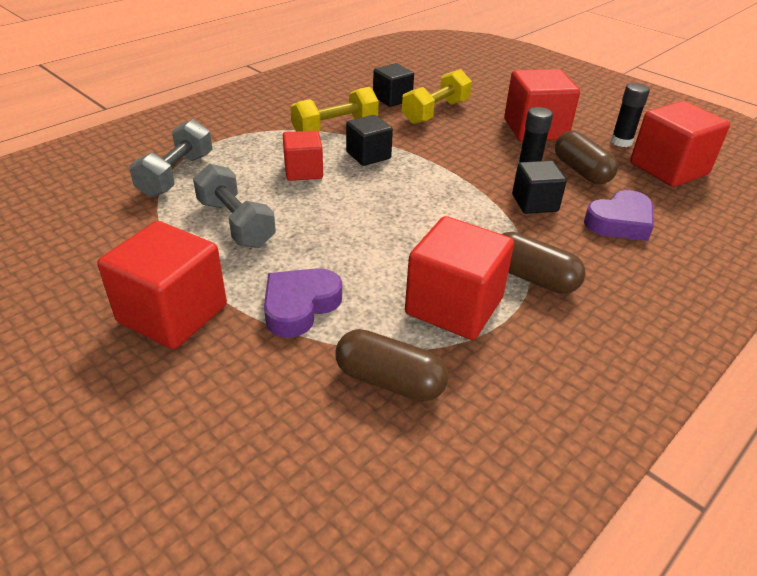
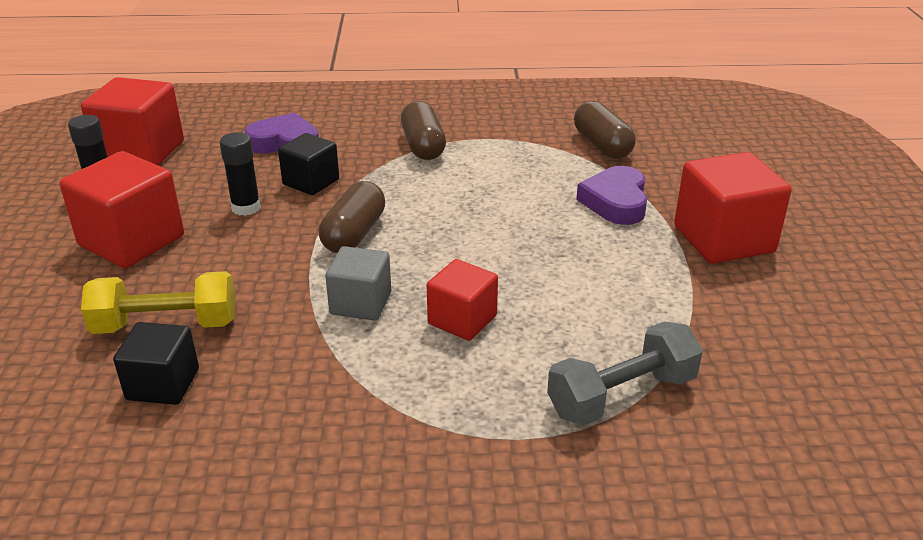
camera: 135 degrees left, 5 degrees down
grey dumbbell [193,164,276,248] -> none
purple heart [264,268,342,337] -> purple heart turned 105 degrees clockwise [576,166,647,225]
yellow dumbbell [290,87,379,132] -> none
black cube [346,115,393,166] -> grey cube [325,246,391,320]
red cube [405,216,514,340] -> none
brown capsule [555,131,618,184] -> brown capsule moved to [319,181,385,253]

